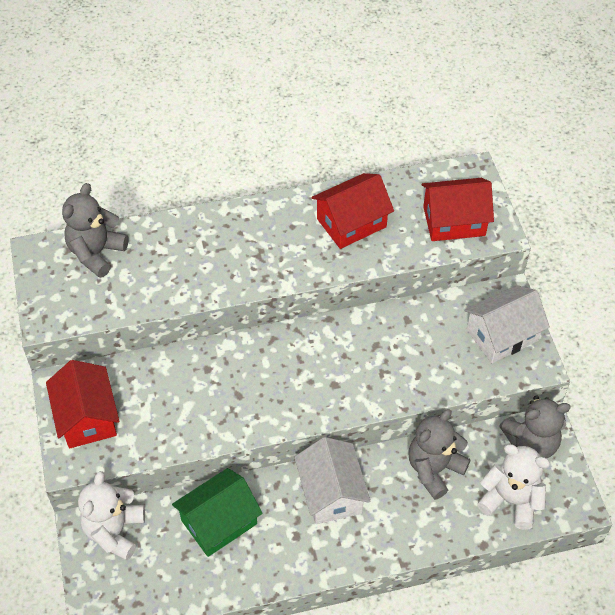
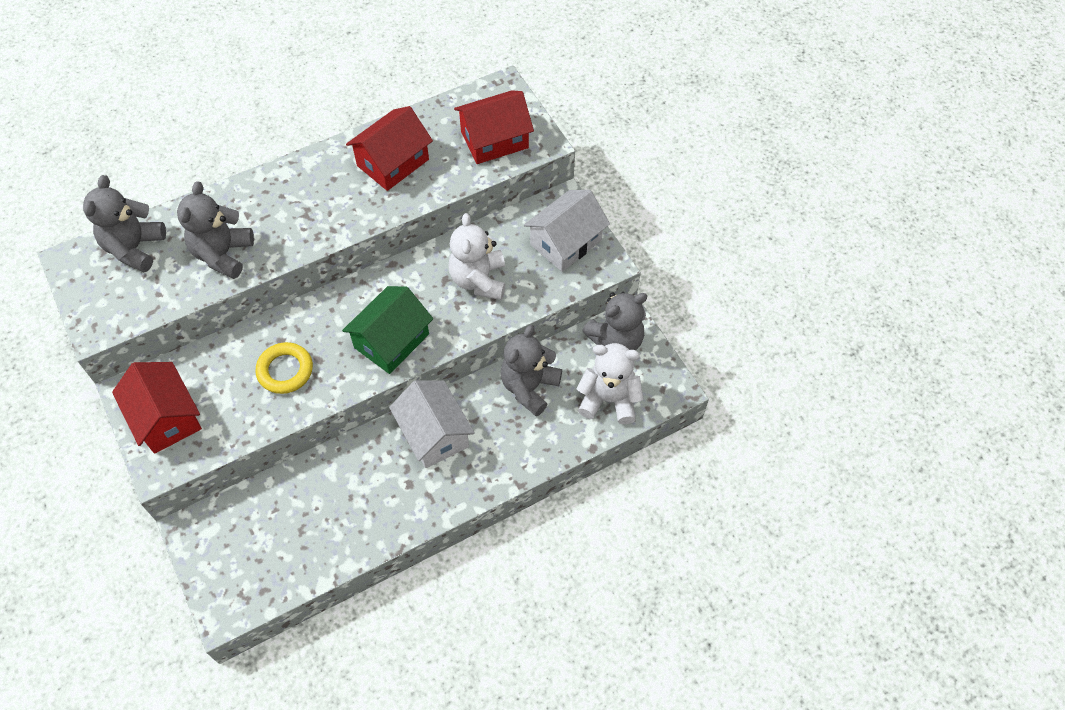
camera: 15 degrees left, 5 degrees up
white teddy bear [78,471,145,561] -> white teddy bear moved to [448,213,505,300]
green house [172,468,263,557] -> green house moved to [342,286,433,374]
none -> grey teddy bear [177,181,254,279]
none -> yellow ring [256,342,313,394]

